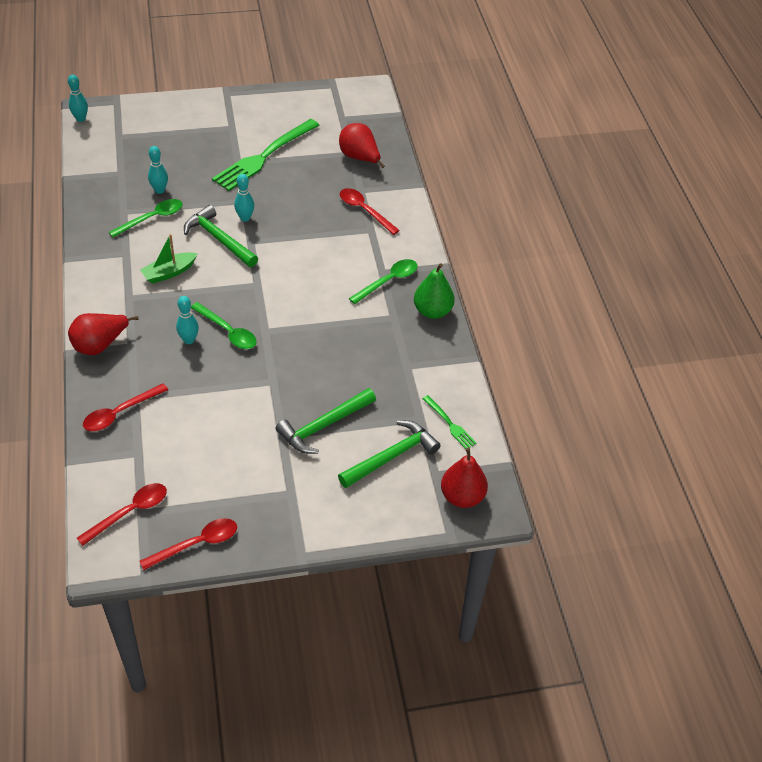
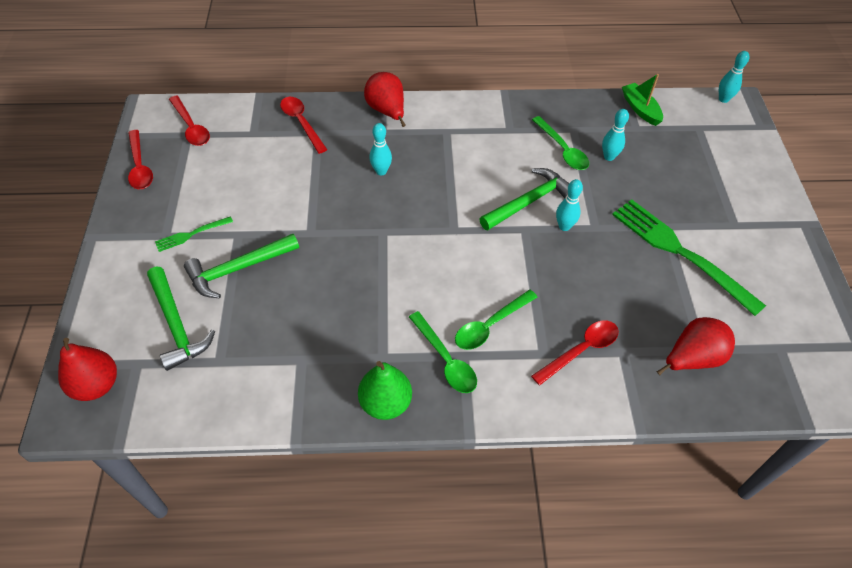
camera: 100 degrees right, 5 degrees up
green boat [140,234,198,284] -> green boat moved to [622,74,663,126]
green spoon [191,302,257,349] -> green spoon moved to [455,290,537,350]
green hammer [275,388,376,454] -> green hammer turned 90 degrees counterclockwise [184,234,299,298]
green fork [423,395,477,449] -> green fork moved to [155,216,233,252]

